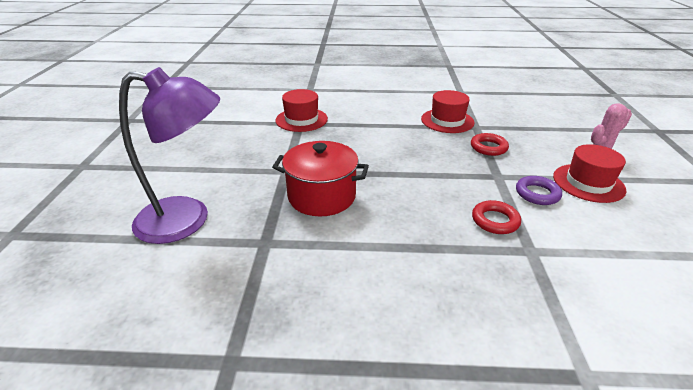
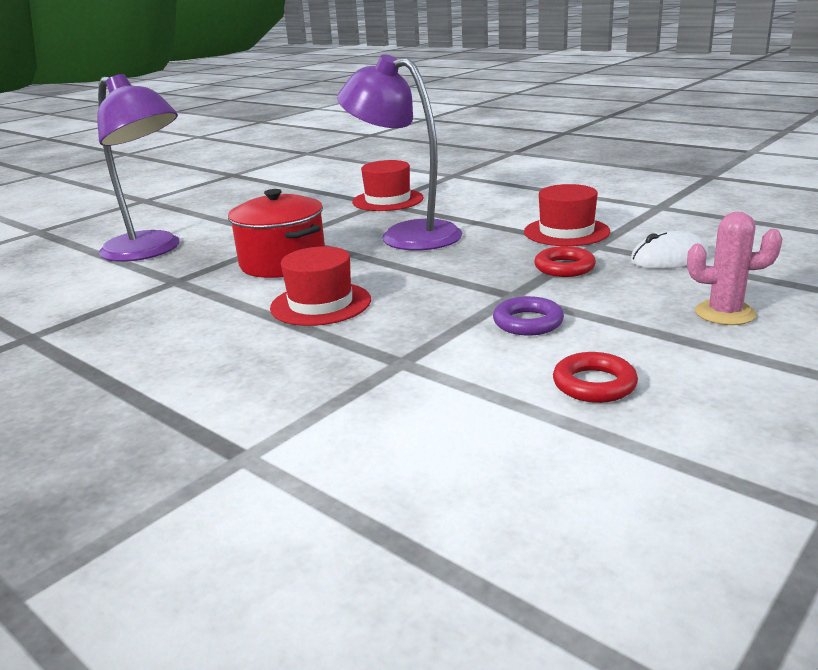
camera: 40 degrees right, 10 degrees down
red ring [472,200,521,234] -> red ring moved to [553,352,638,403]
red hat [553,144,626,203] -> red hat moved to [270,246,371,326]
none -> purple lamp [337,54,462,250]
none -> white mouse [630,231,709,269]

